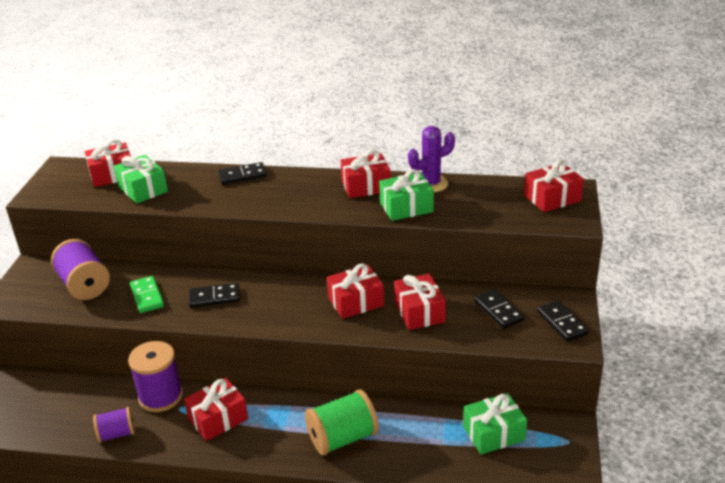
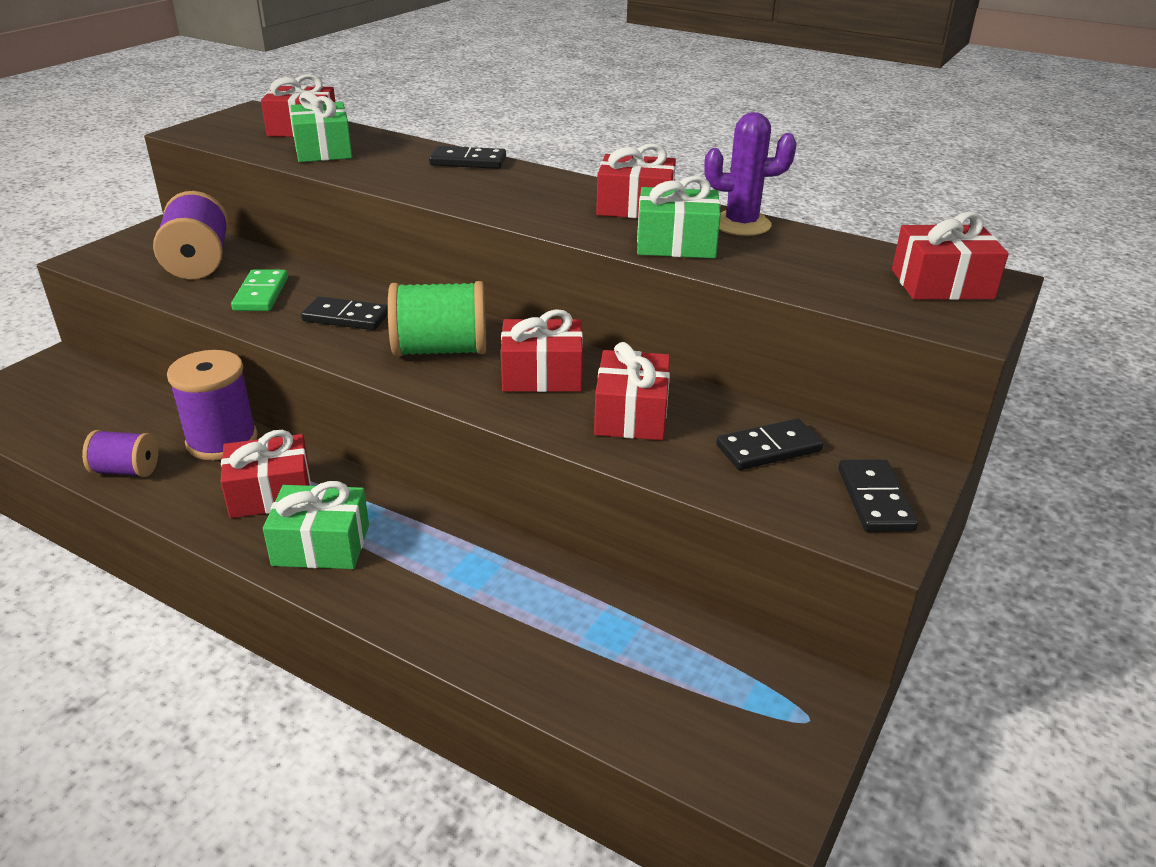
camera: 20 degrees right, 0 degrees up
green spool [305,389,379,455] -> green spool moved to [388,281,486,357]
green gift [463,393,527,455] -> green gift moved to [263,481,369,569]
black domino [474,289,524,328] -> black domino turned 75 degrees clockwise [716,418,823,470]

